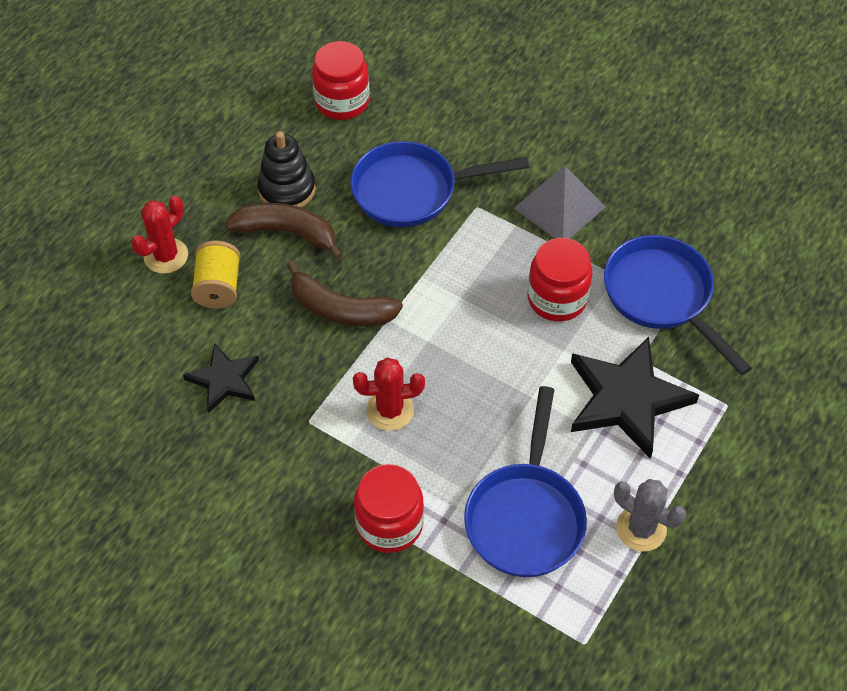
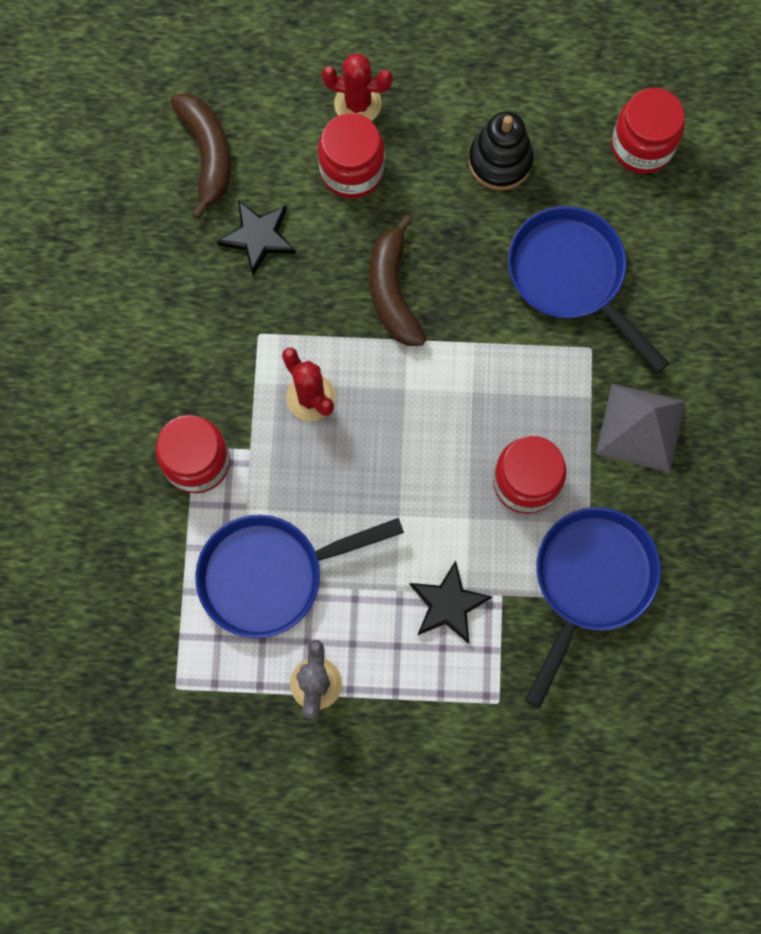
camera: 60 degrees right, 20 degrees up
yellow spool [191,241,241,309] -> red jar [318,113,385,198]
brown banana [225,203,343,260] -> brown banana moved to [170,93,231,219]
black star [571,337,699,459] -> black star [409,560,492,644], size x0.59

